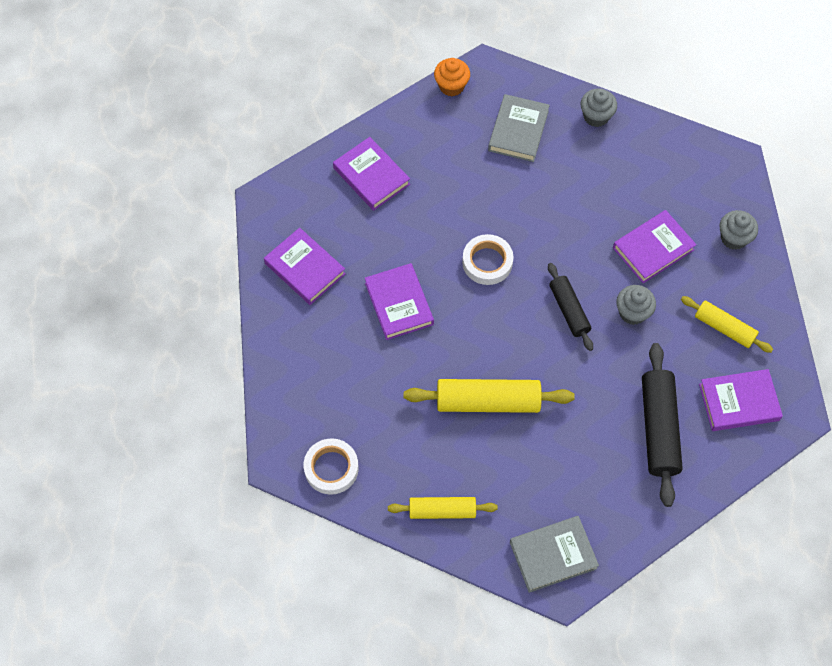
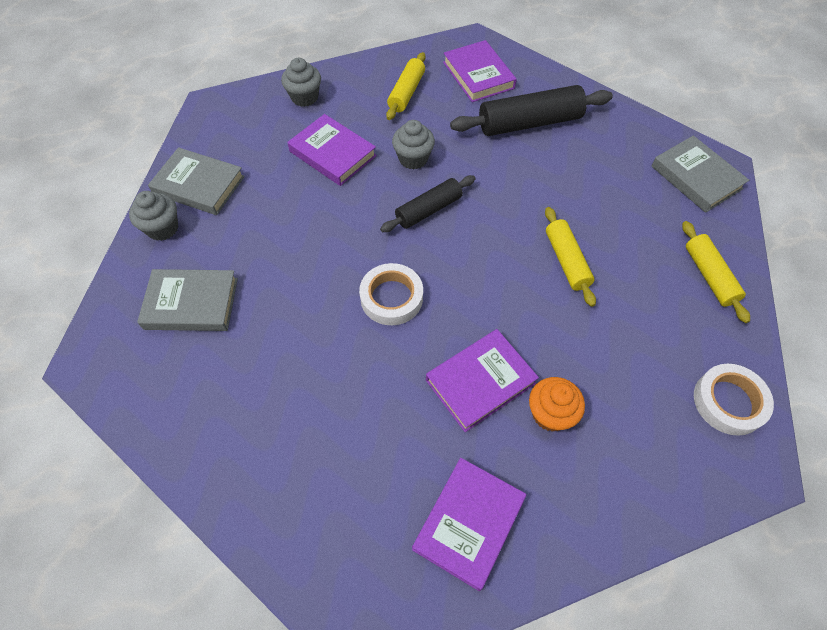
camera: 105 degrees left, 5 degrees down
purple book [333,137,410,211] -> none
yellow rolling pin [404,379,575,413] -> yellow rolling pin [545,207,596,307], size x0.62
orange cupcake [434,58,470,96] -> orange cupcake moved to [529,377,585,432]
none -> grey book [148,147,245,215]

